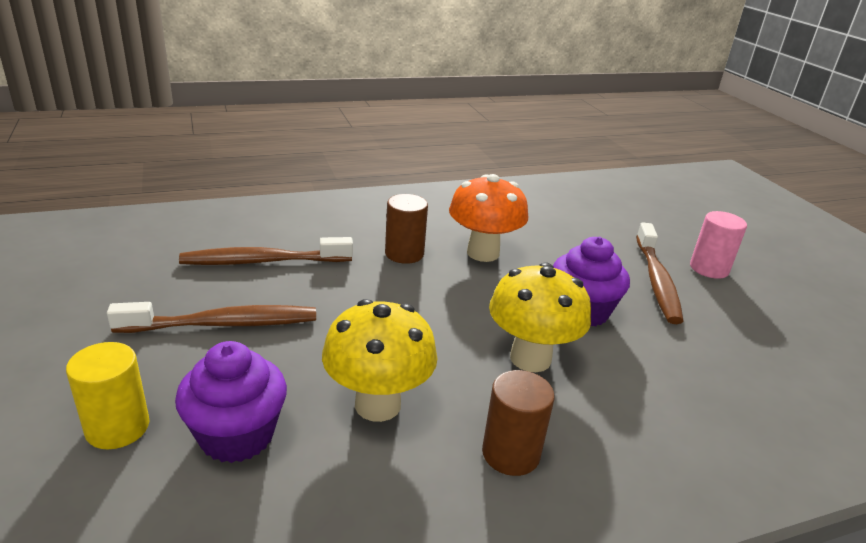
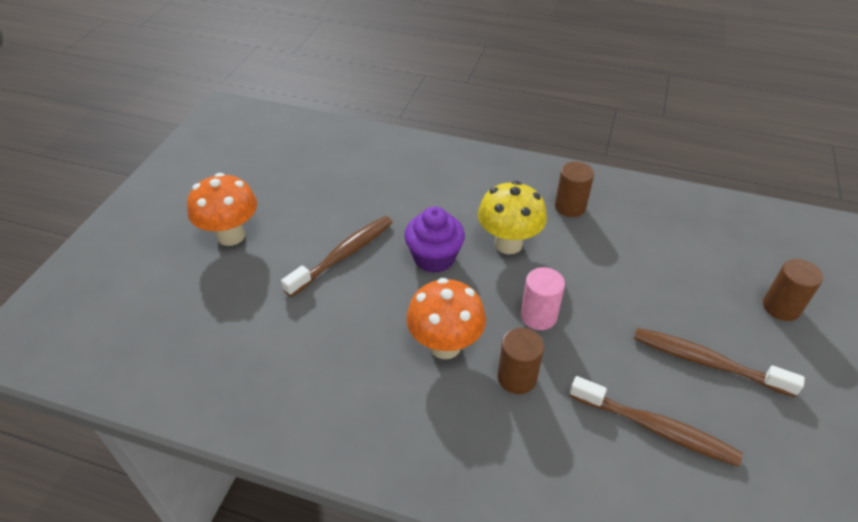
camera: 140 degrees left, 15 degrees up
yellow cylinder [66,342,149,449] -> brown cylinder [763,259,823,321]
purple cupcake [175,341,287,463] -> none
yellow mushroom [322,299,438,422] -> none
pink cylinder [690,211,747,279] -> pink cylinder moved to [521,267,565,330]
none -> orange mushroom [187,173,257,246]

